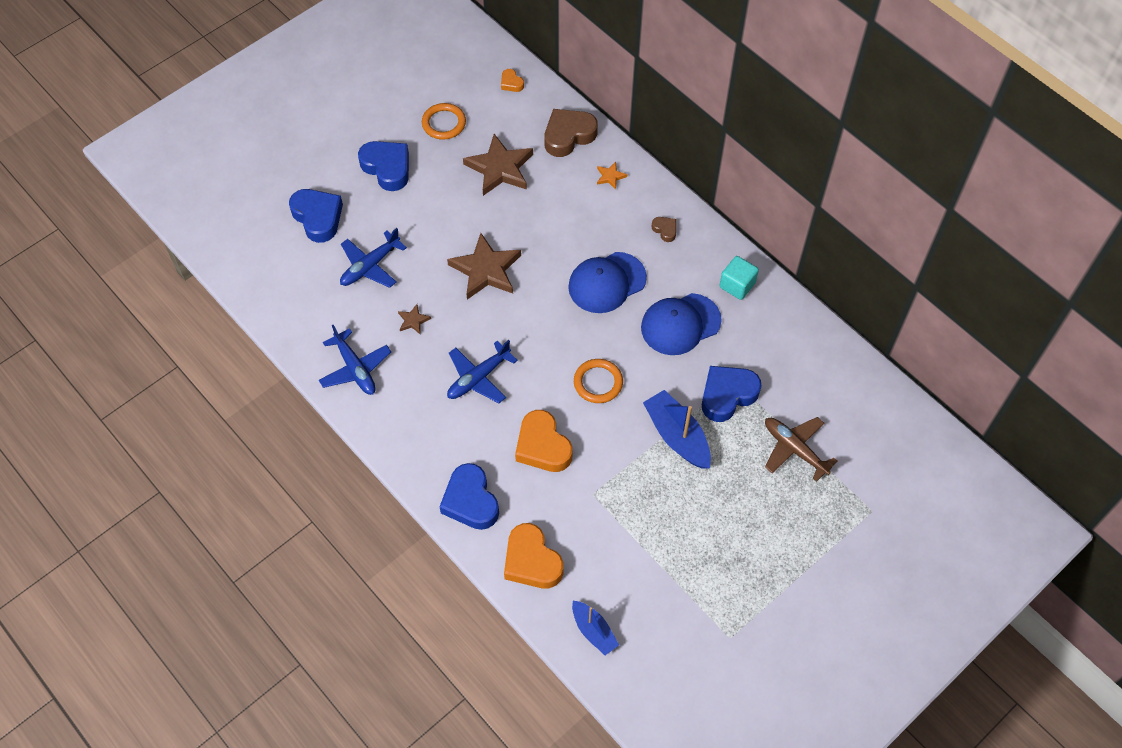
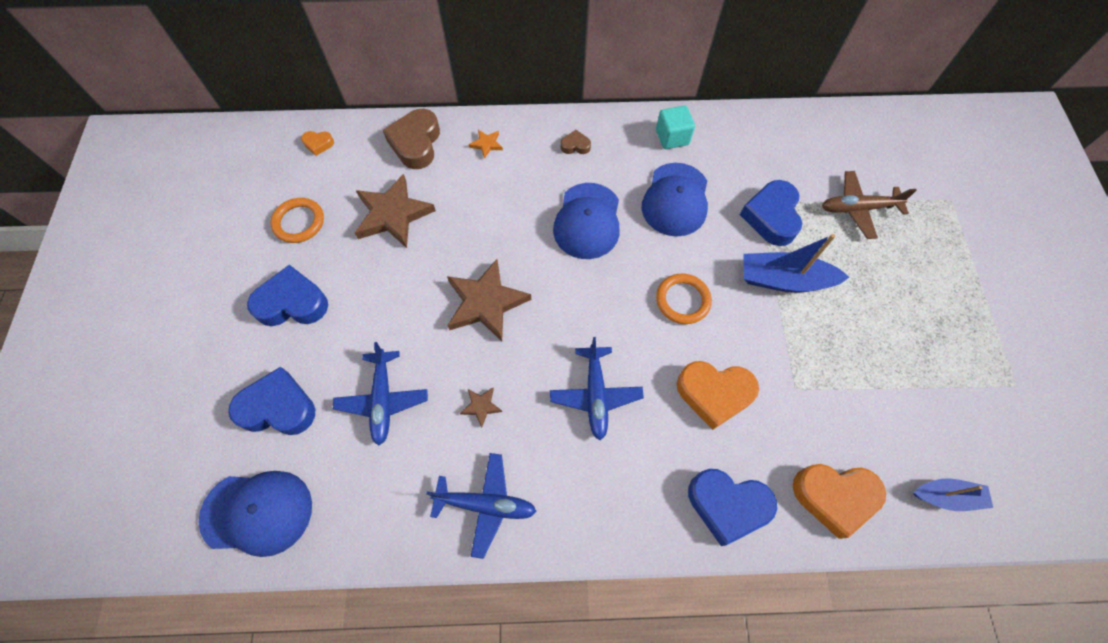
camera: 50 degrees left, 5 degrees up
none -> blue cap [199,471,312,557]

